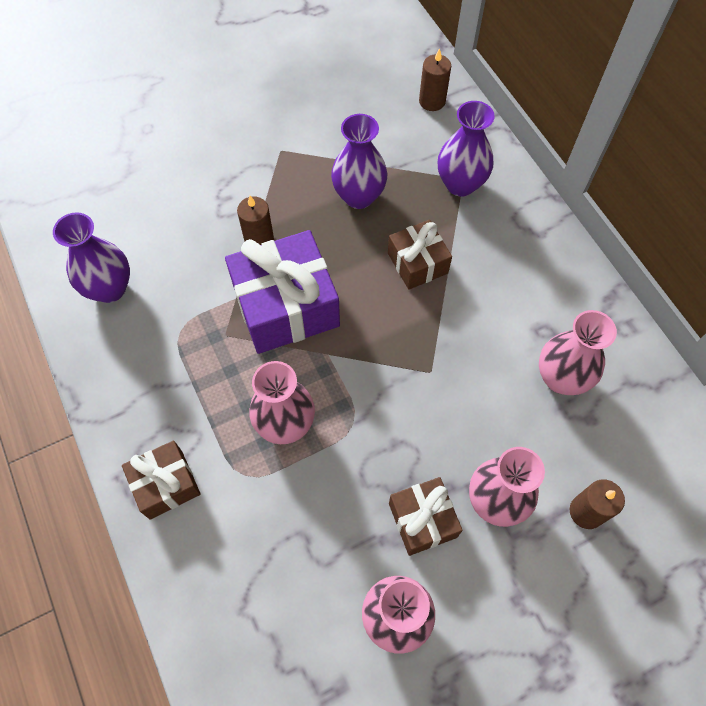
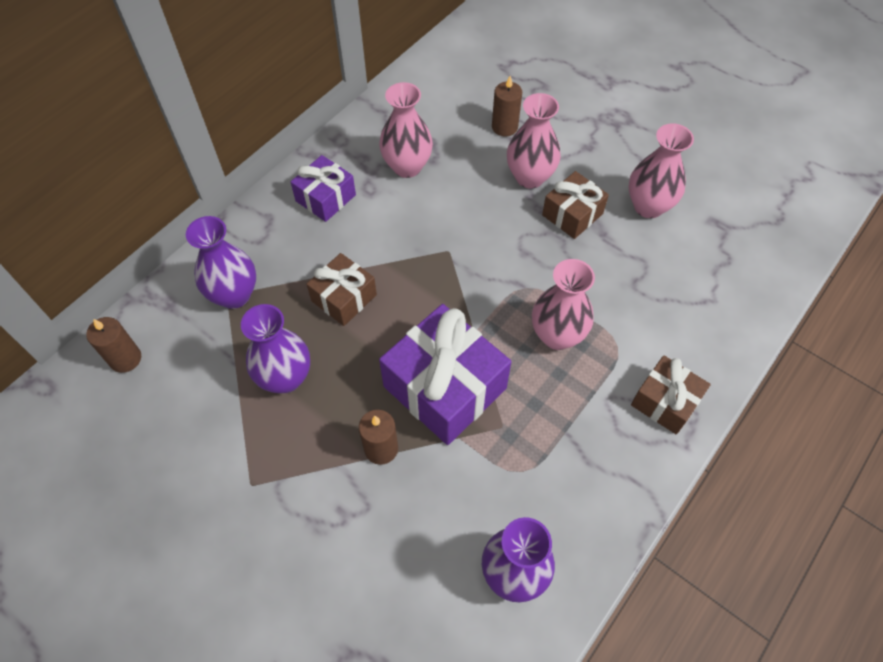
camera: 115 degrees left, 5 degrees down
none -> purple gift [291,155,356,222]

